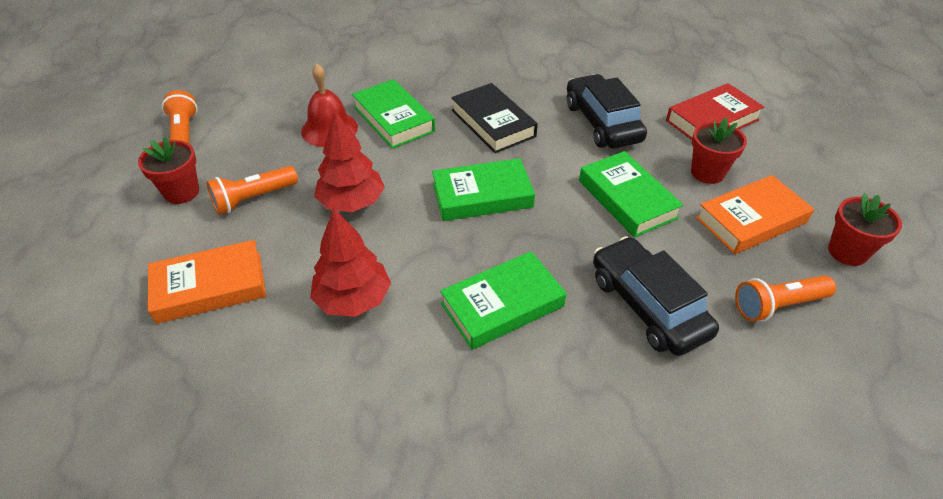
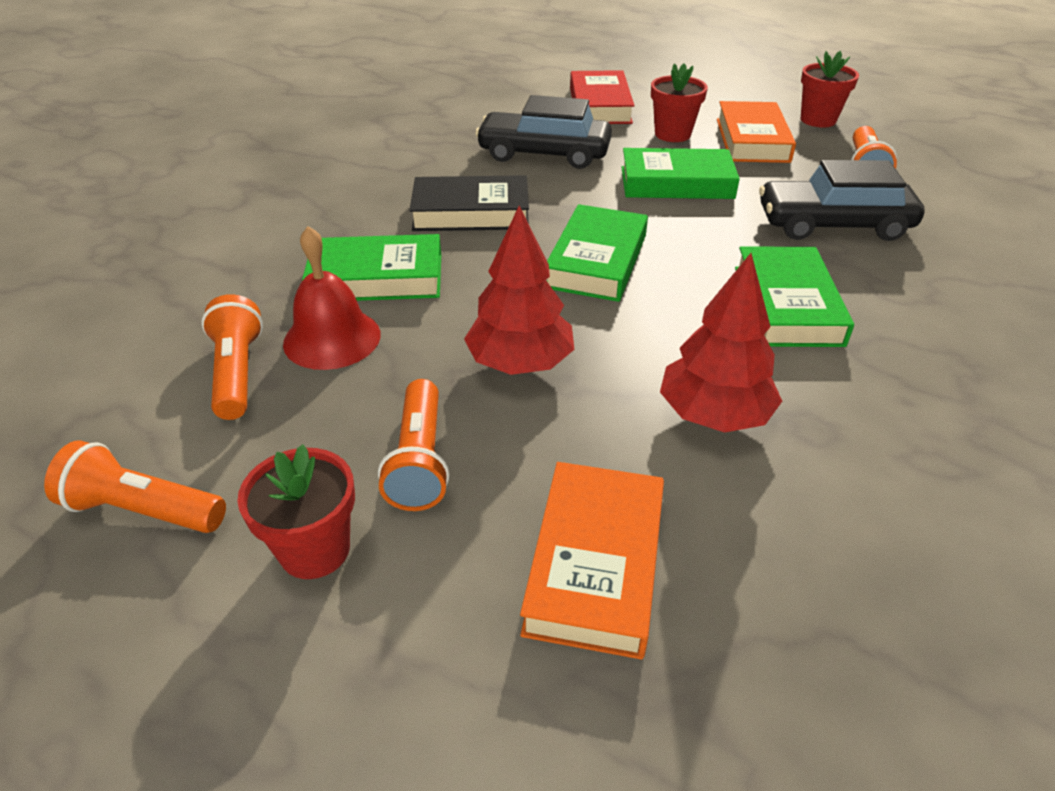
camera: 60 degrees left, 5 degrees down
none -> orange flashlight [201,294,263,420]

